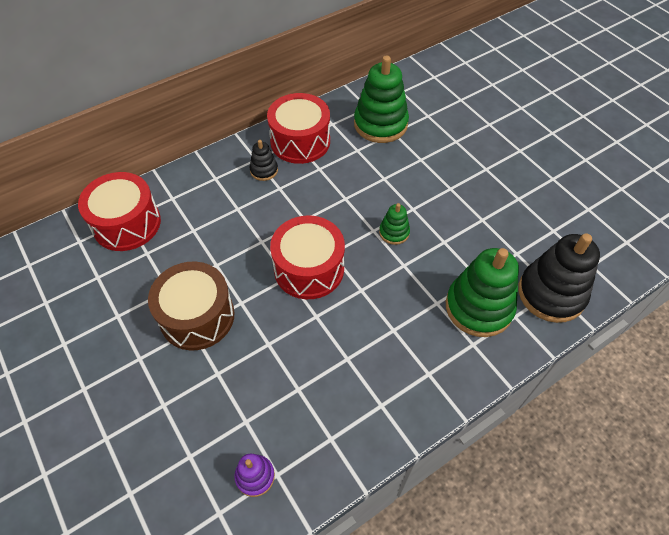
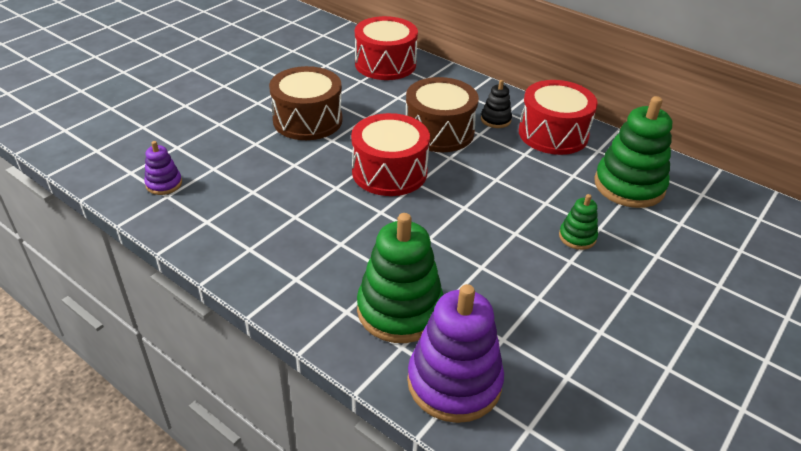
camera: 70 degrees right, 15 degrees down
green stacking toy [379,203,410,245] -> green stacking toy moved to [559,194,598,250]
black stacking toy [518,233,600,323] -> purple stacking toy [407,284,504,423]
none -> brown drum [406,77,479,152]

